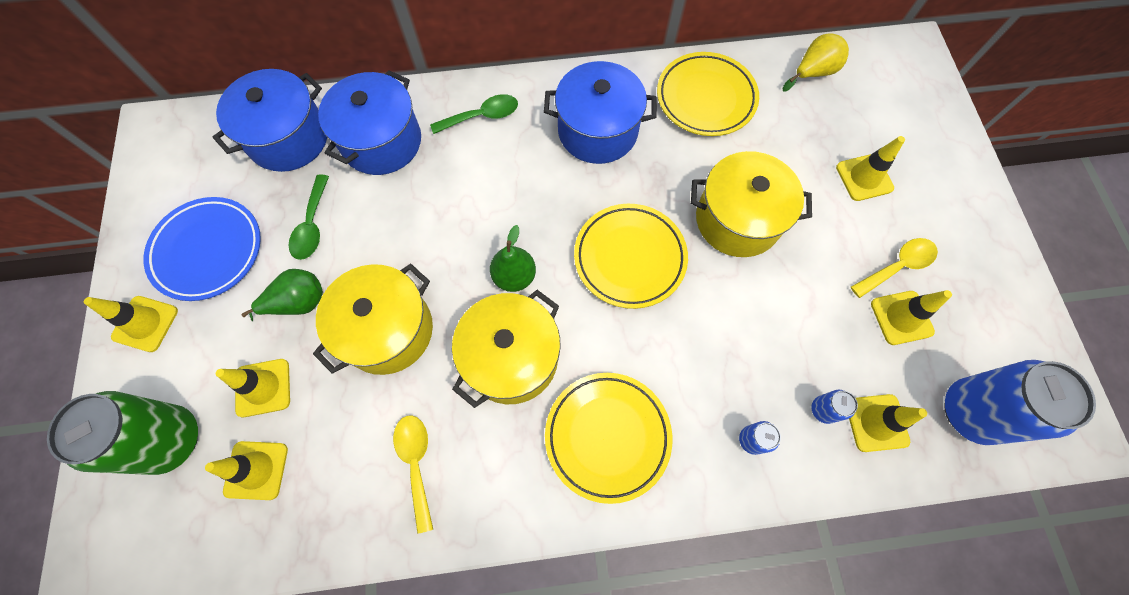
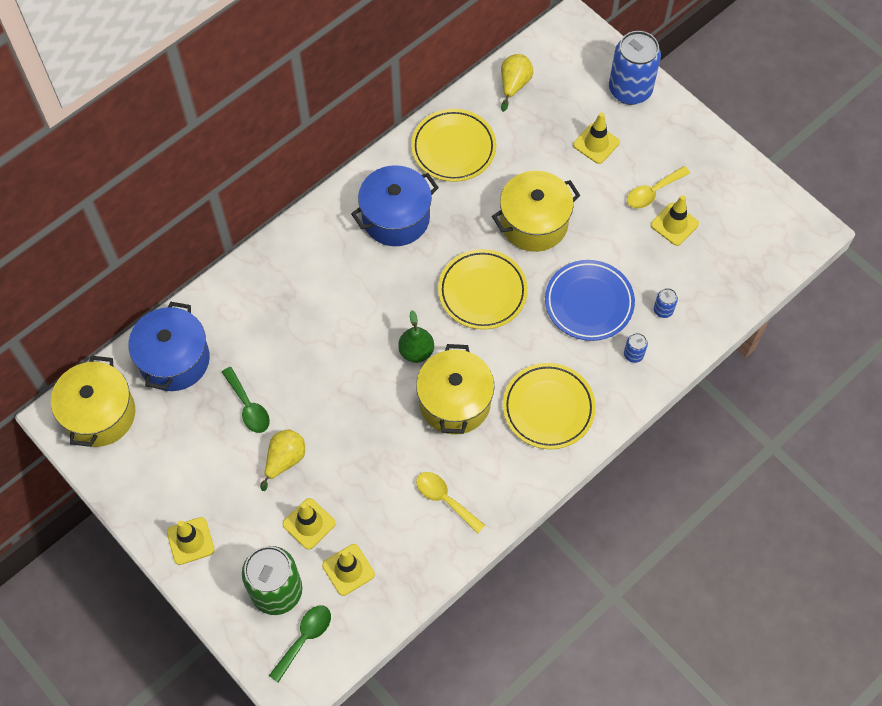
camera: 35 degrees left, 5 degrees down
blue plate [144,197,261,301] -> blue plate moved to [545,260,635,341]
green pear [241,269,323,321] -> yellow pear [260,430,305,491]
yellow pot [313,264,433,375] -> yellow pot moved to [51,356,136,447]
blue pot [318,70,421,175] -> none
green spoon [430,94,518,134] -> green spoon moved to [269,606,331,683]
yellow traffic cone [849,394,927,452] -> none
yellow spoon [851,238,938,298] -> yellow spoon turned 150 degrees counterclockwise [627,166,690,209]
blue can [945,360,1096,445] -> blue can moved to [609,31,661,105]

